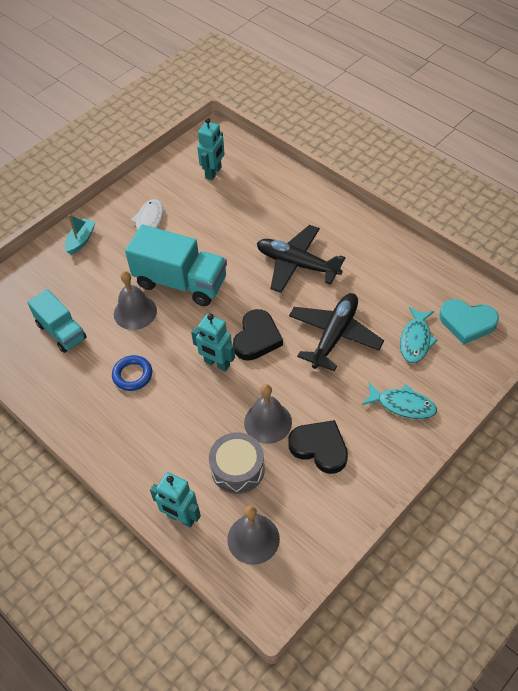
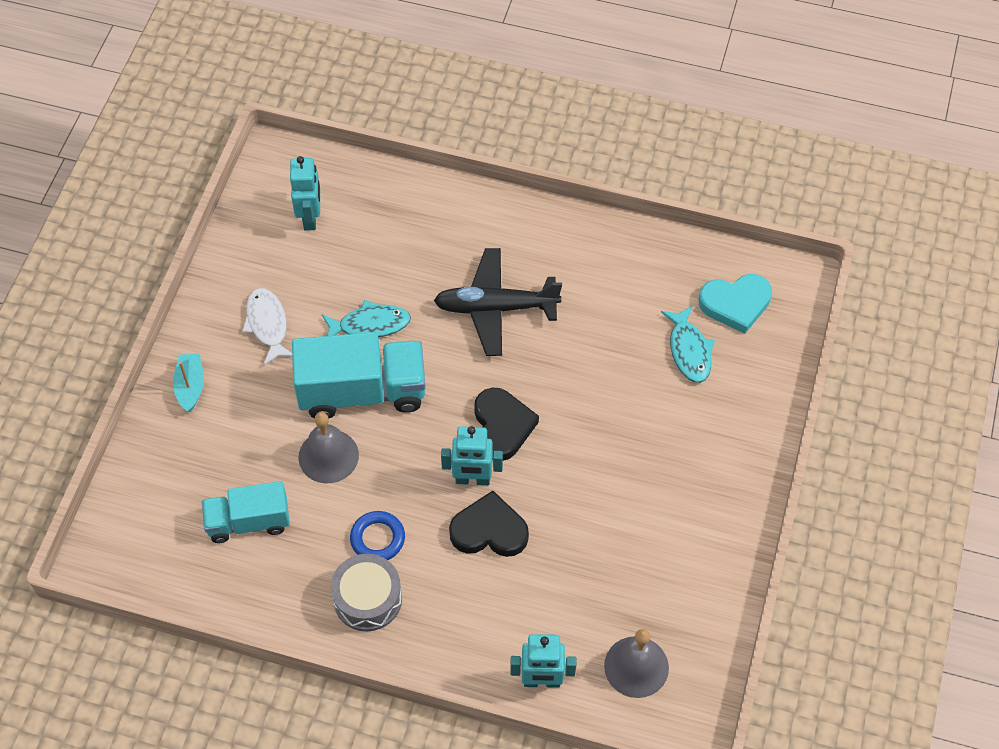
camera: 30 degrees left, 5 degrees up
turquoise truck [27,289,86,353] -> turquoise truck turned 150 degrees clockwise [202,481,290,543]
grey drum [209,432,265,494] -> grey drum moved to [331,554,402,631]
grey bell [244,384,292,444] -> none
black heart [288,420,348,474] -> black heart moved to [449,491,529,557]
black plane [289,293,384,371] -> none
turquoise fish [362,383,437,419] -> turquoise fish moved to [322,300,411,337]

